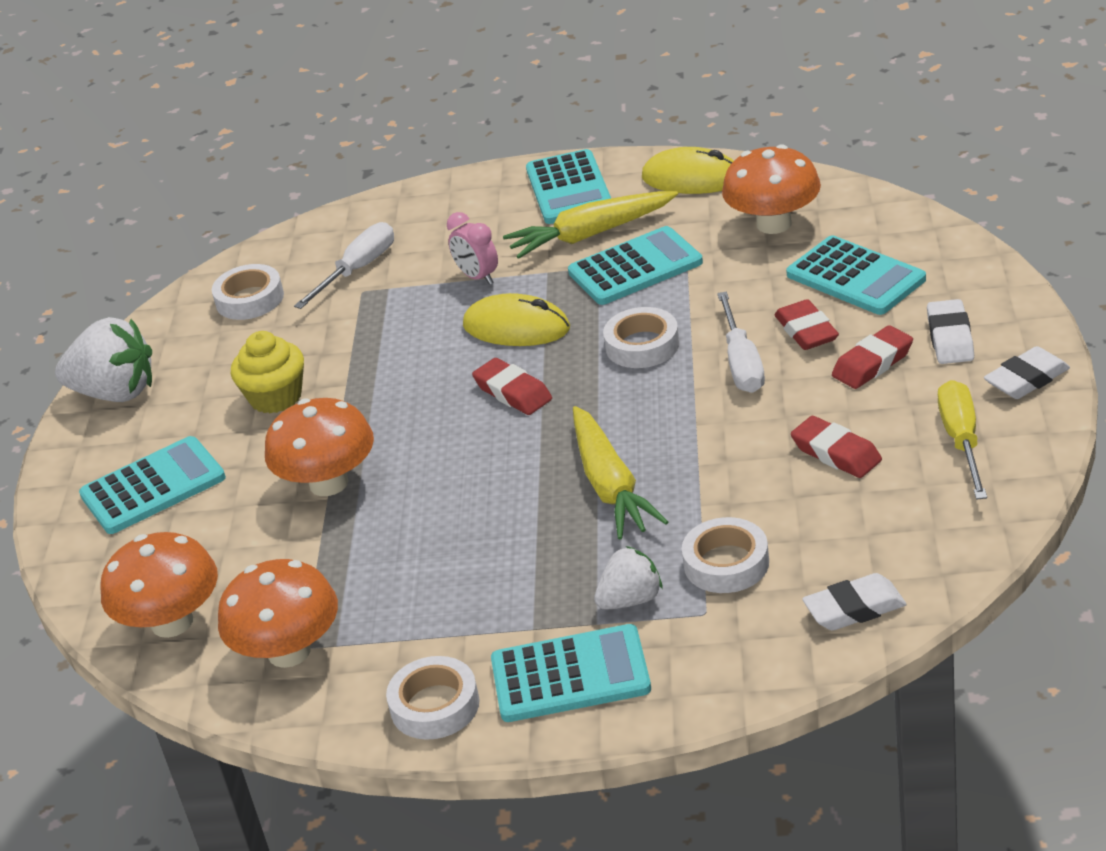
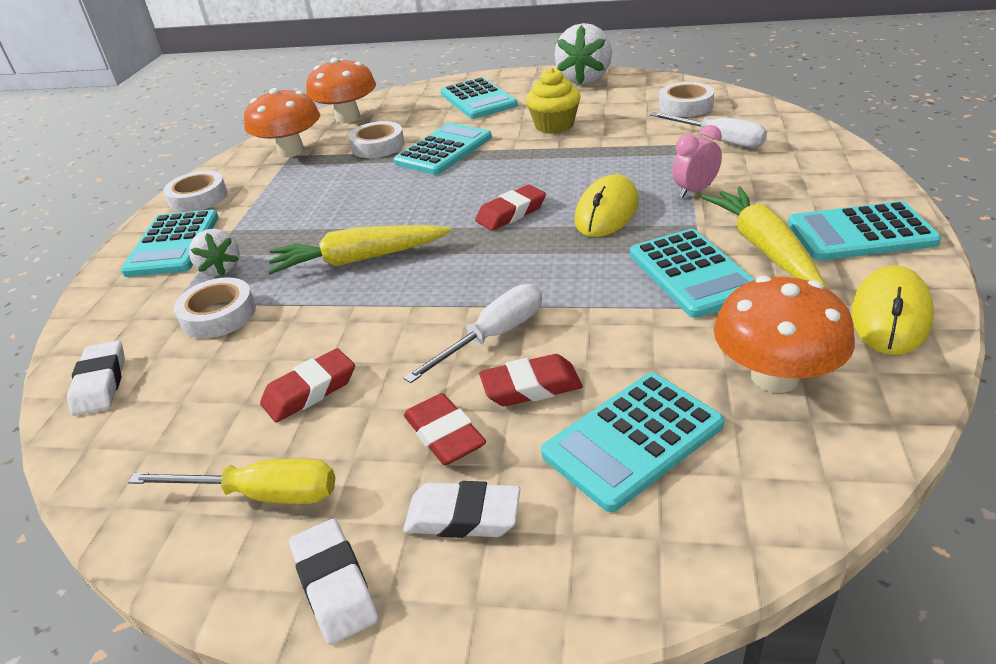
camera: 95 degrees right, 0 degrees up
orange mushroom [265,398,374,496] -> turquoise calculator [393,123,492,175]
white tape [603,307,680,368] -> white tape moved to [349,121,405,158]
white screwdriver [717,291,765,393] -> white screwdriver turned 135 degrees clockwise [403,284,542,383]

